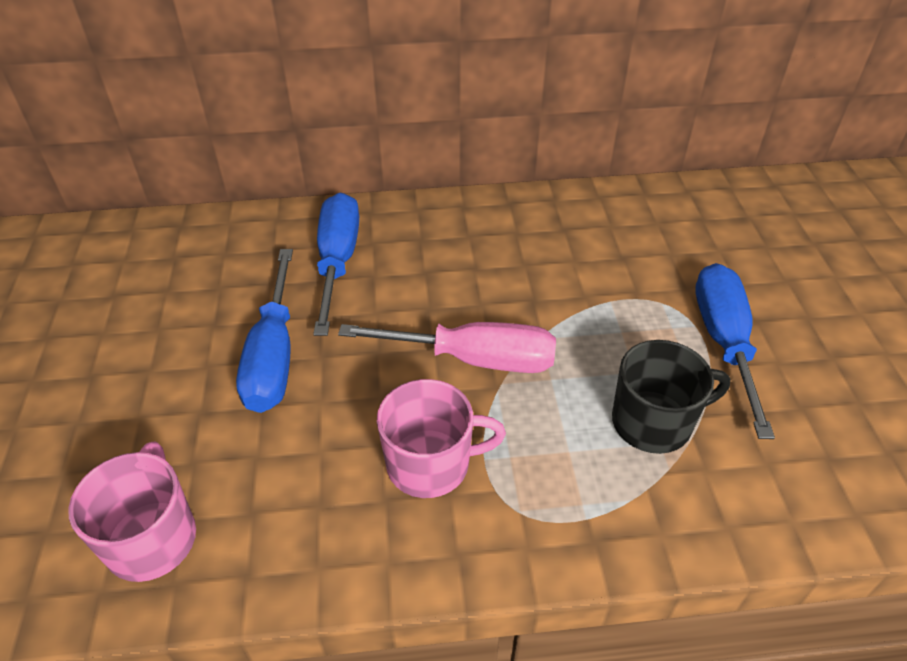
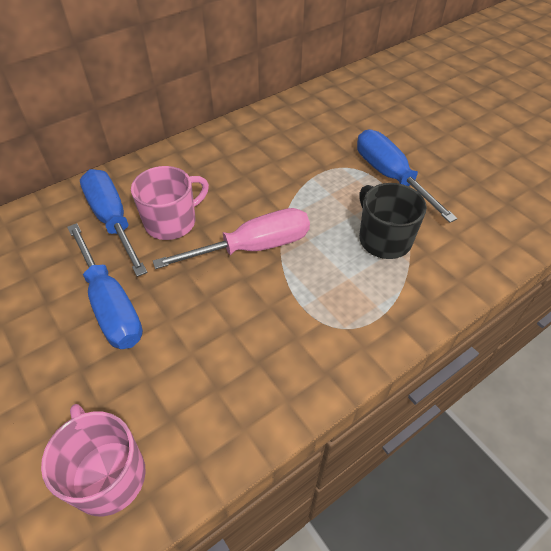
camera: 30 degrees left, 5 degrees up
pink mug [377,379,506,498] -> pink mug moved to [131,166,209,240]
black mug [612,340,730,454] -> black mug turned 75 degrees counterclockwise [359,183,427,259]

